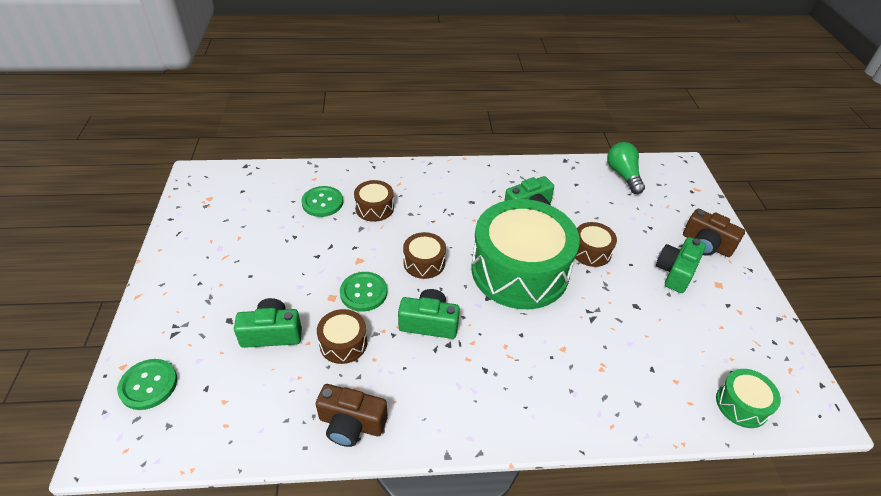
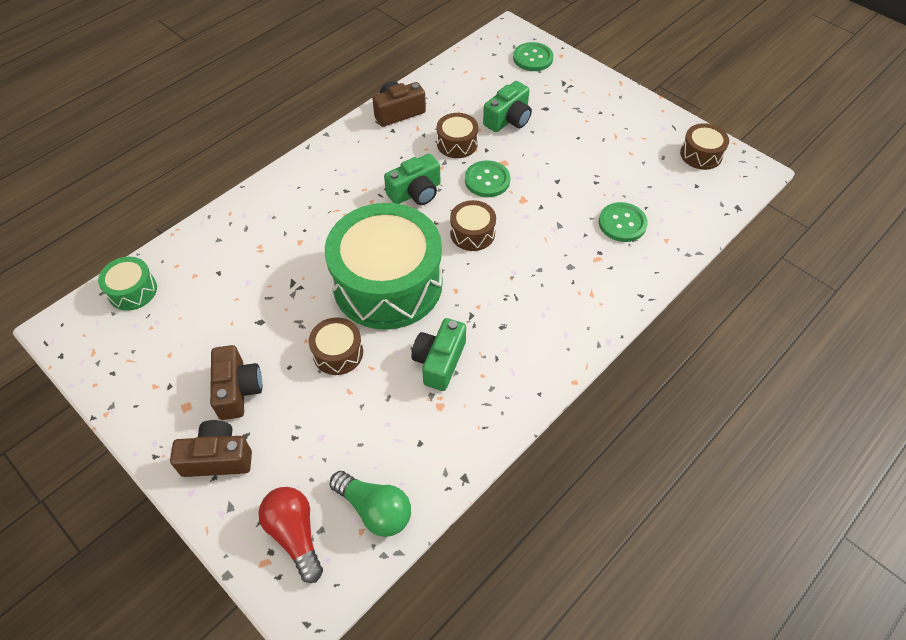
camera: 140 degrees right, 10 degrees up
brown drum [354,180,394,222] -> brown drum moved to [680,123,729,170]
green camera [656,237,706,293] -> brown camera [210,345,262,420]
none -> red light bulb [258,487,323,583]

